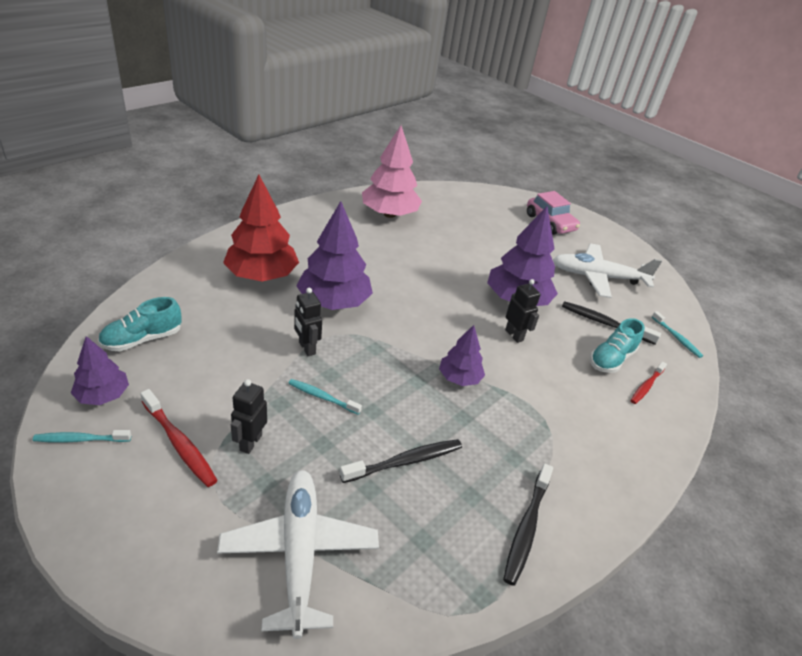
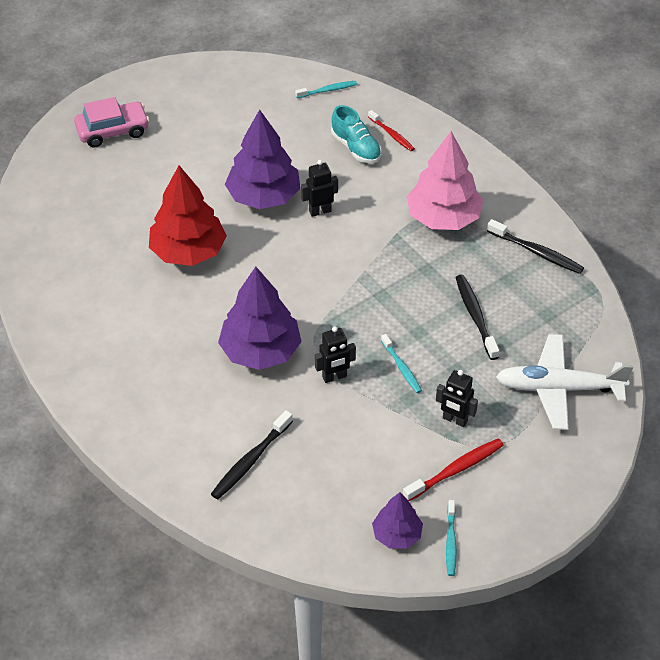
camera: 75 degrees left, 10 degrees up
turquoise shoe [98,297,182,351] -> none
red tree [223,175,299,282] -> red tree moved to [149,166,227,266]
turquoise toothbrush [288,379,362,415] -> turquoise toothbrush turned 60 degrees counterclockwise [381,334,422,393]
pink tree [362,125,422,218] -> pink tree moved to [407,131,483,230]
purple tree [439,325,485,386] -> none
white plane [553,243,662,298] -> none
black toothbrush [562,301,661,345] -> black toothbrush moved to [211,410,293,499]

